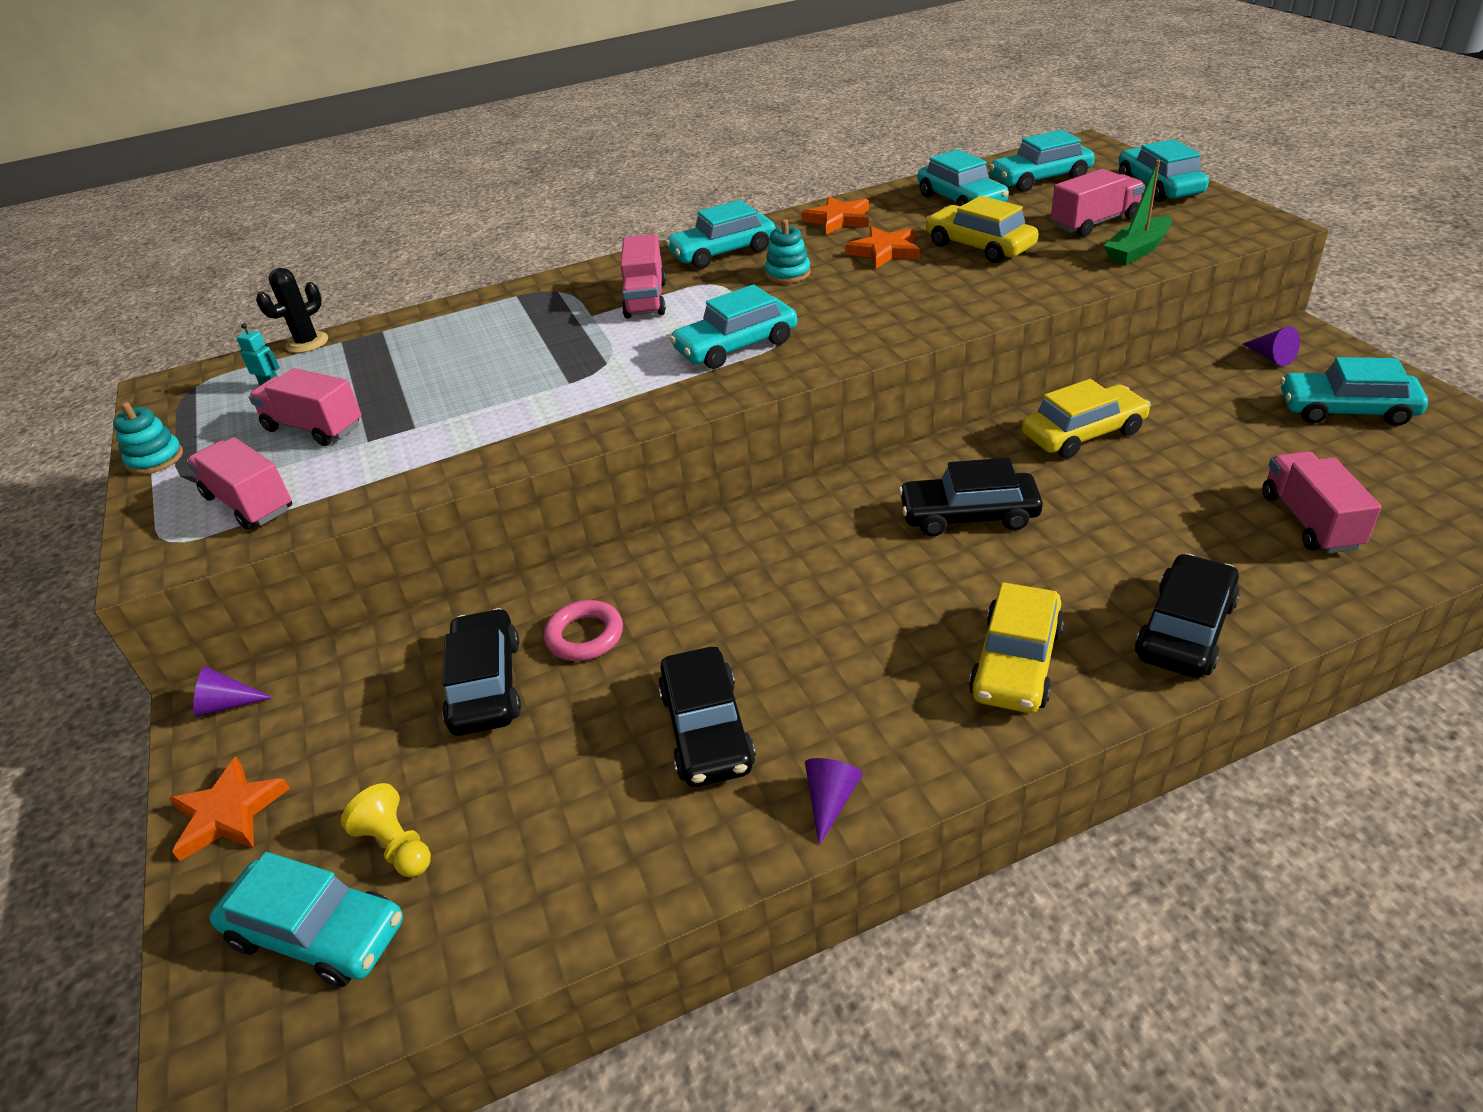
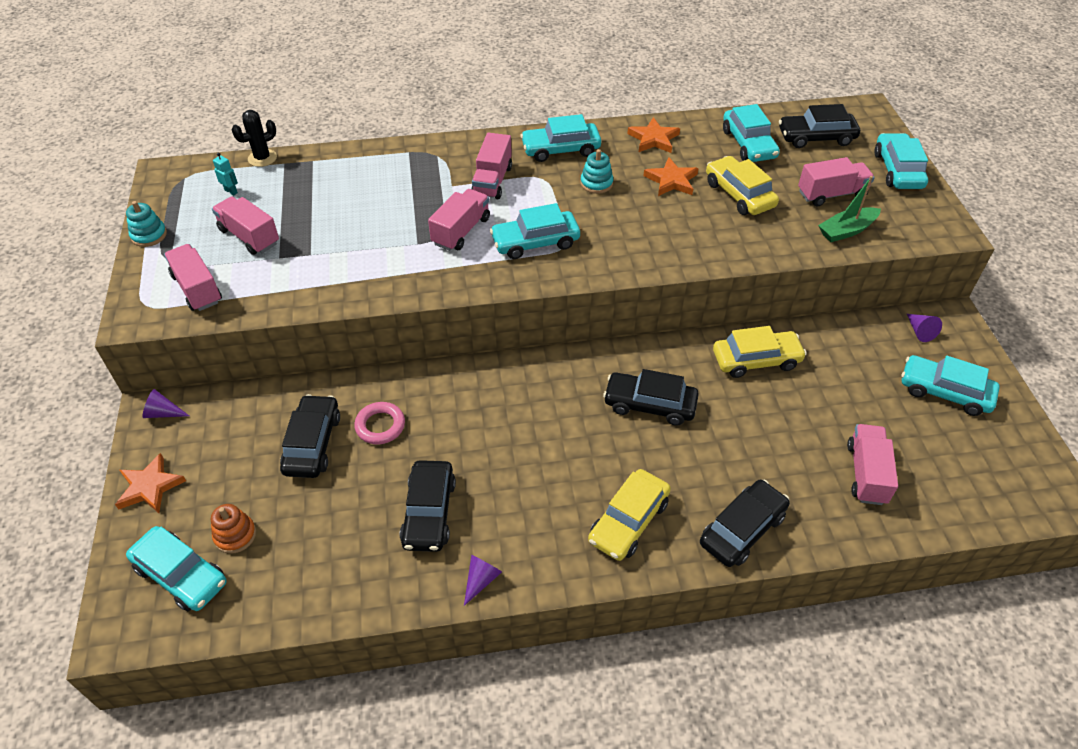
camera: 10 degrees right, 10 degrees up
yellow pawn [341,783,431,877] -> orange stacking toy [211,504,256,554]
turquoise car [989,130,1095,192] -> black car [779,104,860,148]
none -> pink truck [428,189,490,251]

